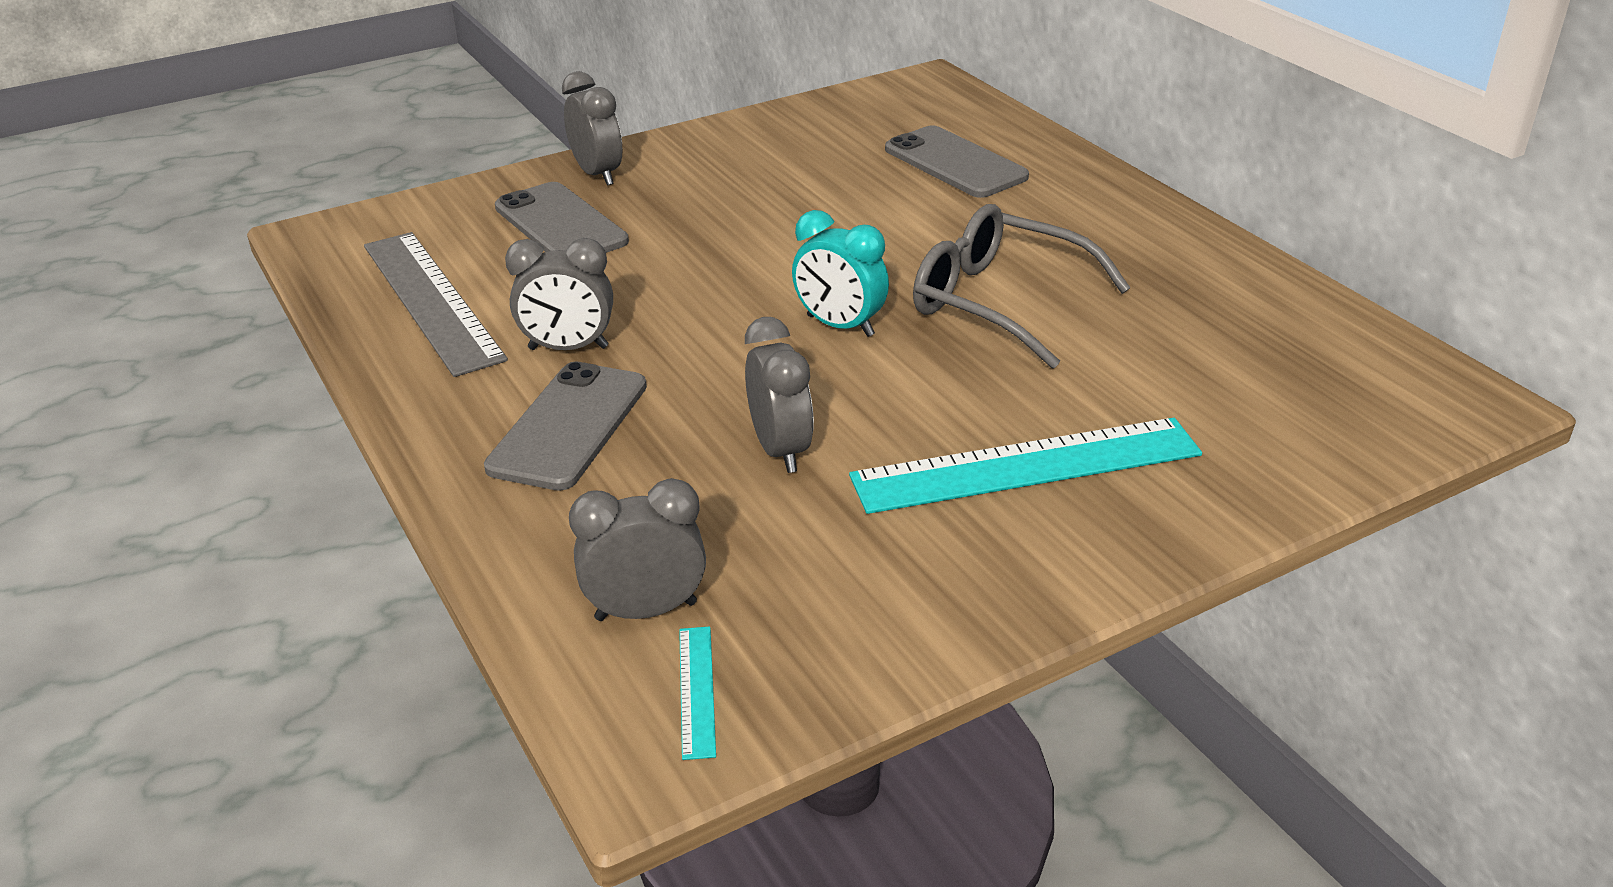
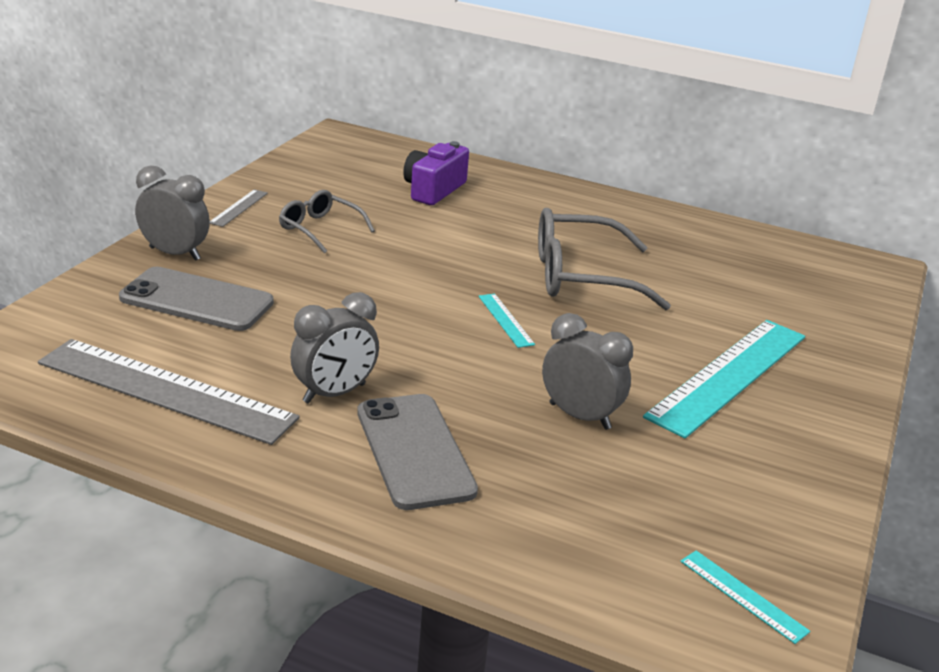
camera: 40 degrees left, 5 degrees down
grey clock [569,478,706,621] -> none
turquoise clock [792,210,889,337] -> turquoise ruler [479,294,535,348]
grey phone [885,125,1029,198] -> purple camera [403,141,469,205]
none -> grey ruler [210,189,268,227]
none -> grey glasses [279,190,375,254]

